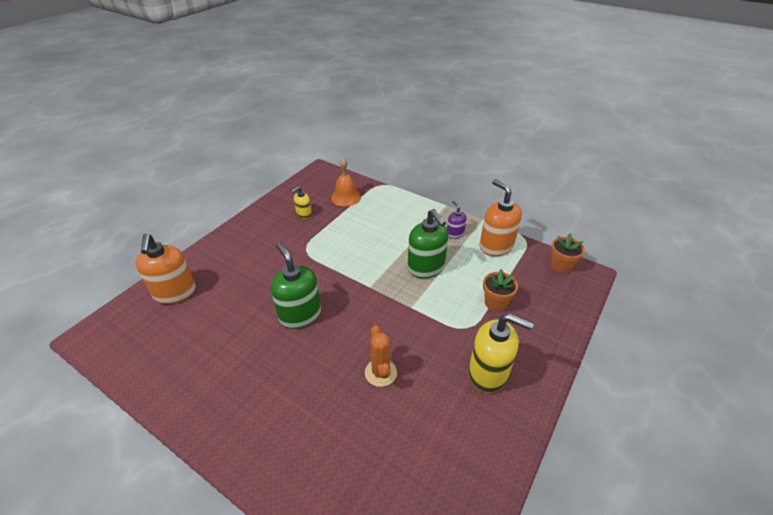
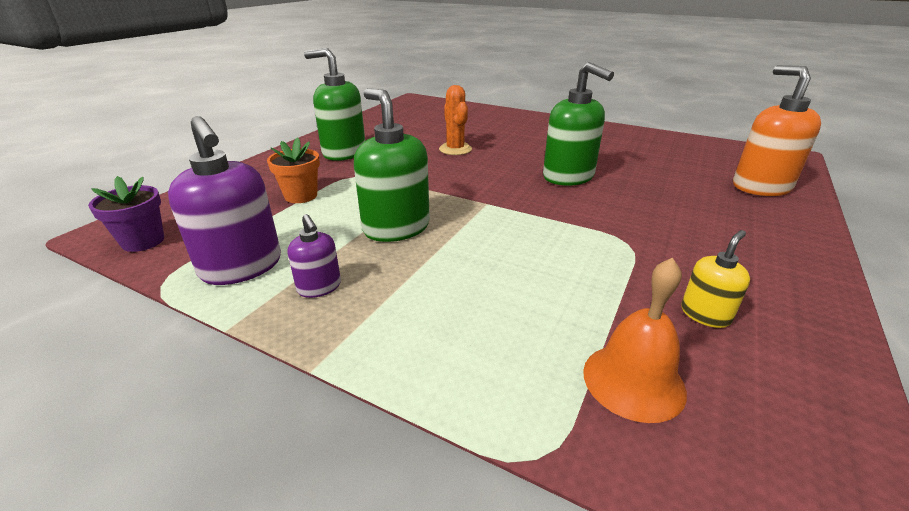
camera: 175 degrees right, 10 degrees down
yellow soap dispenser [469,313,534,393] -> green soap dispenser [304,48,365,161]
orange soap dispenser [480,179,522,256] -> purple soap dispenser [168,116,281,285]
orange flower pot [551,233,585,273] -> purple flower pot [88,176,164,252]

